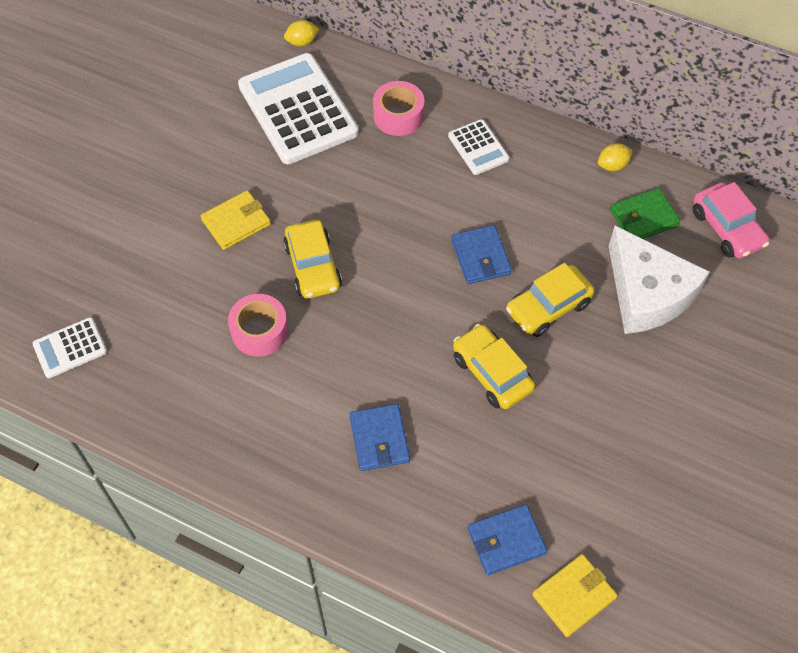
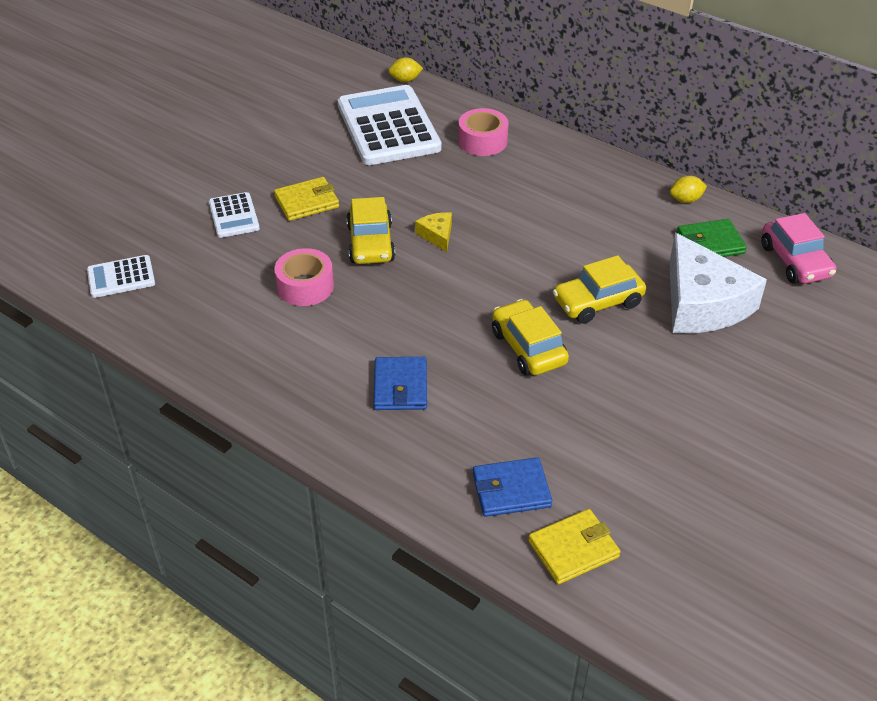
camera: 10 degrees right, 15 degrees down
white calculator [448,119,509,175] -> white calculator moved to [209,192,260,238]
blue wallet [451,225,512,284] -> none
none -> yellow cheese [415,212,452,252]

